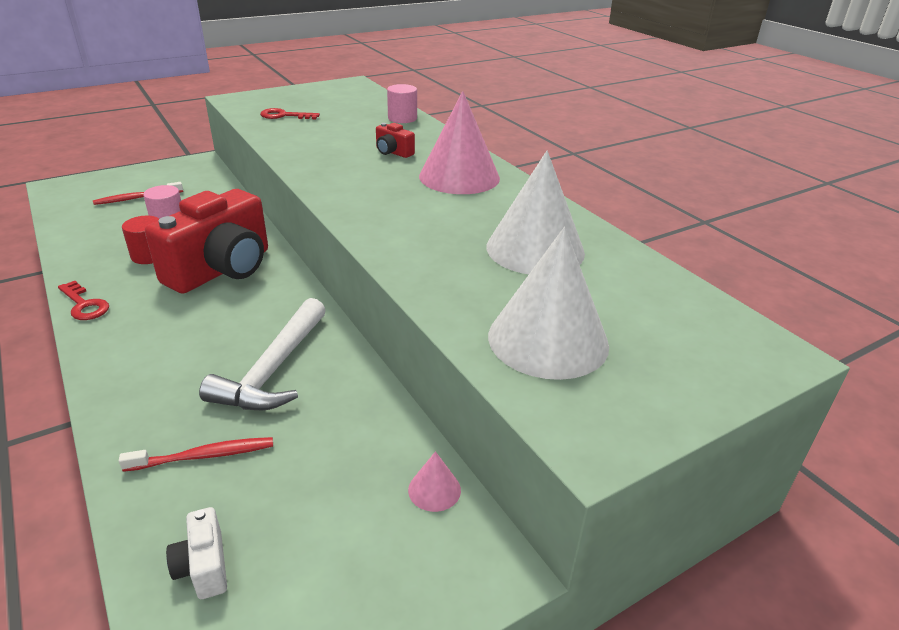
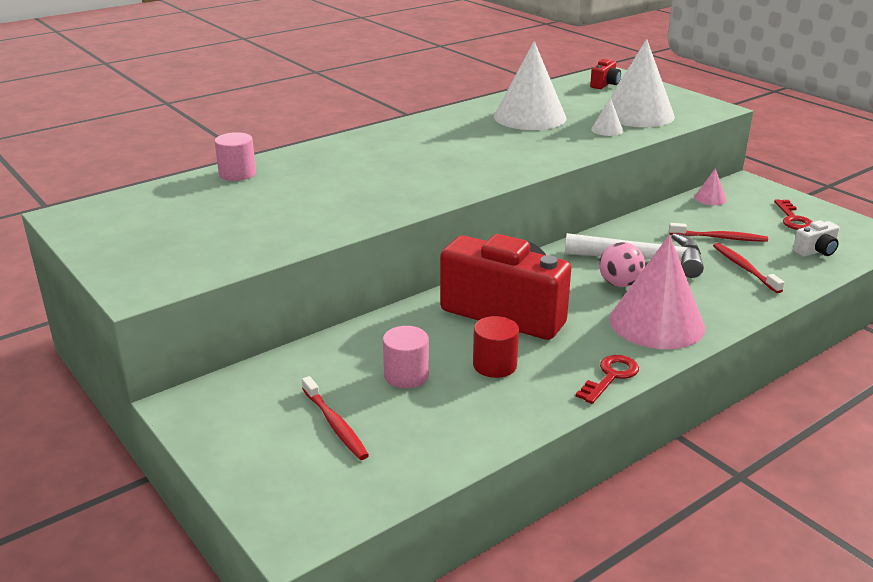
camera: 95 degrees left, 5 degrees down
red key [260,108,320,119] -> red key moved to [774,199,813,230]
red camera [376,123,415,158] -> red camera moved to [590,59,621,89]
pink cone [419,91,500,194] -> pink cone moved to [609,235,705,349]
none -> white cone [591,98,623,136]
none -> pink ball [599,242,645,287]
none -> red toothbrush [669,223,768,242]

